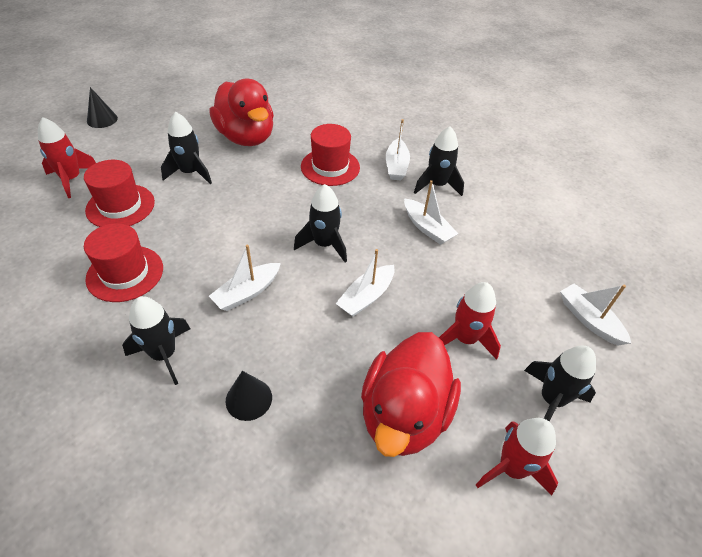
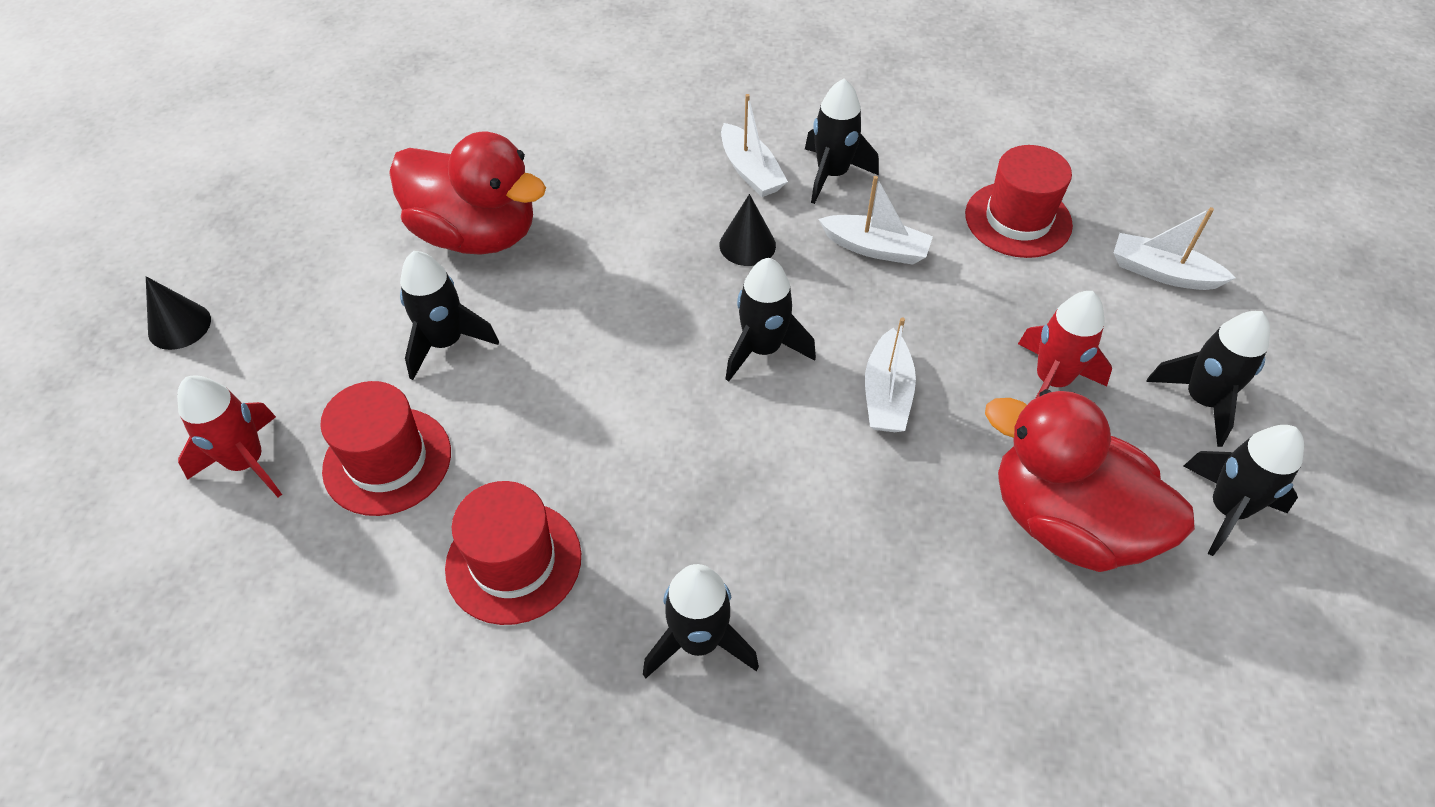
camera: 30 degrees left, 5 degrees up
white boat [209,245,281,311] -> none
black cone [226,371,272,421] -> black cone moved to [720,194,776,266]
red hat [301,124,360,186] -> red hat moved to [965,145,1073,258]
red duck [361,332,461,457] -> red duck turned 135 degrees clockwise [985,389,1195,572]
red rocket [476,418,558,495] -> black rocket [1183,425,1304,556]

